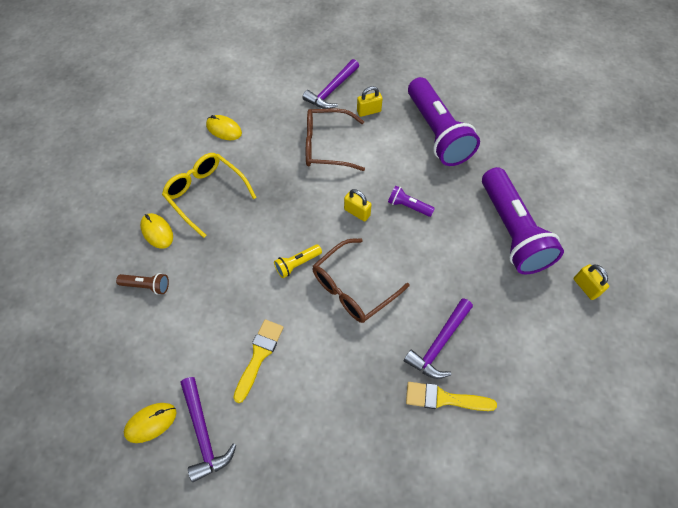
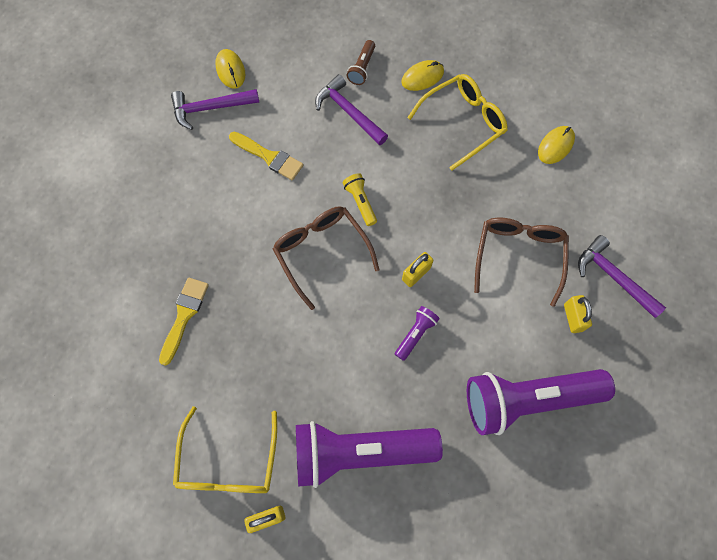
camera: 100 degrees right, 10 degrees up
purple hammer [404,298,473,379] -> purple hammer moved to [315,74,388,145]
none -> yellow glasses [173,406,277,493]

